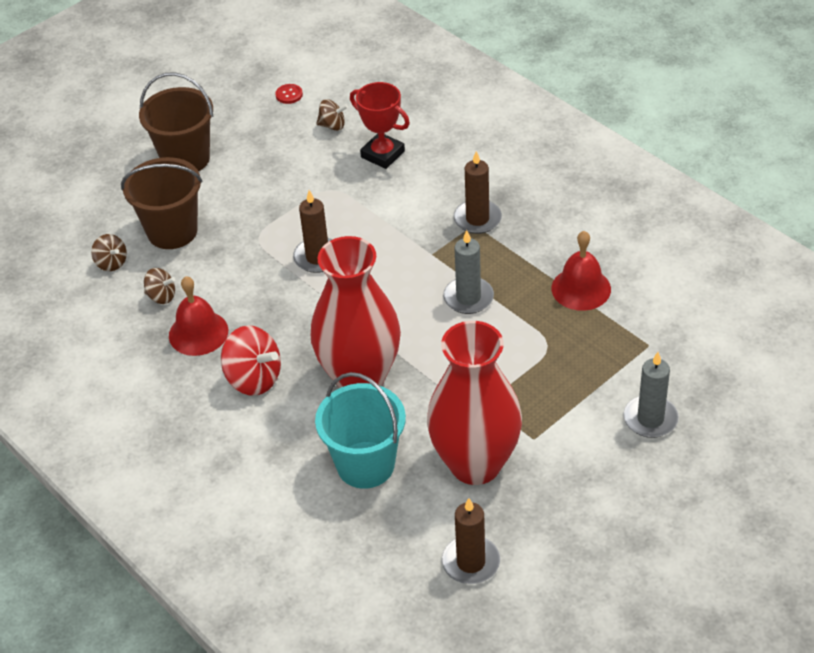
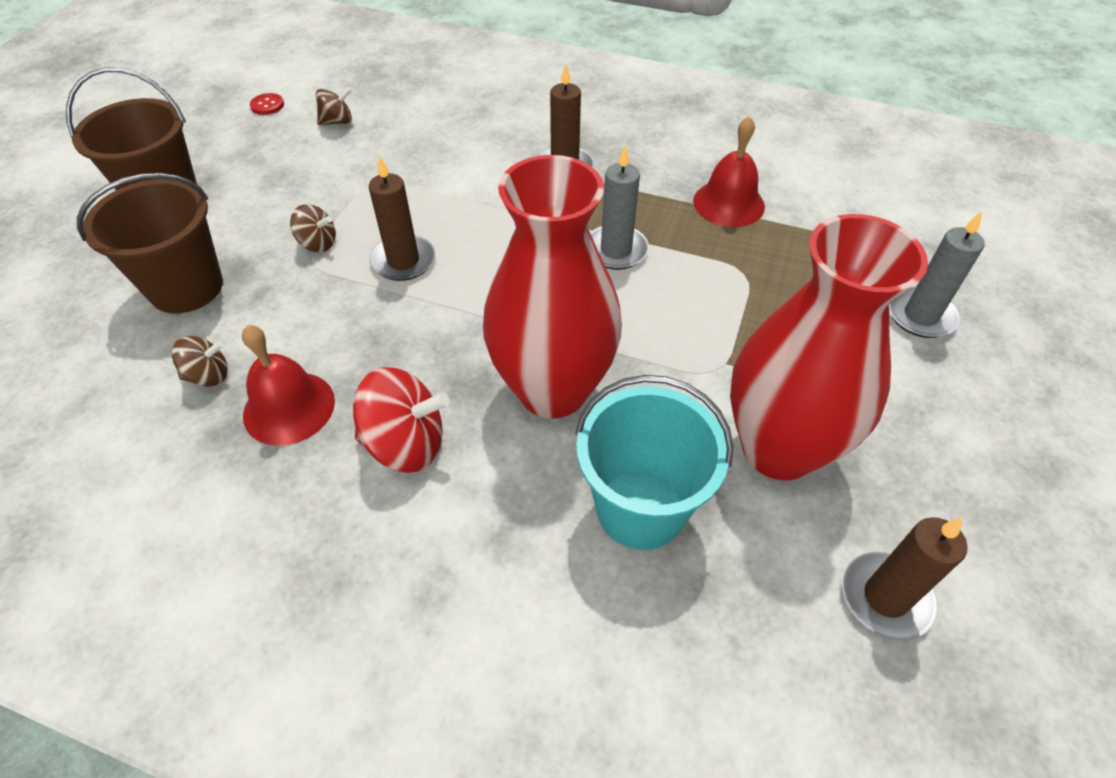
camera: 30 degrees left, 5 degrees up
brown spinning top [91,234,127,271] -> brown spinning top moved to [290,204,336,252]
red trophy [350,82,410,169] -> none

